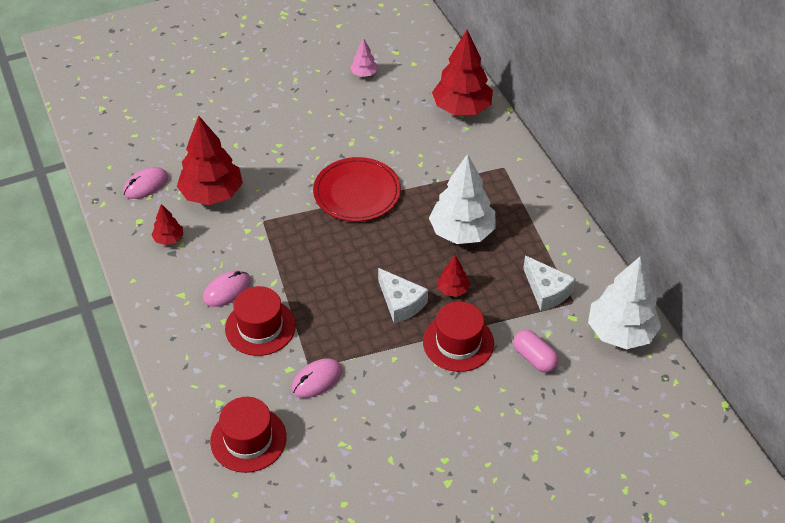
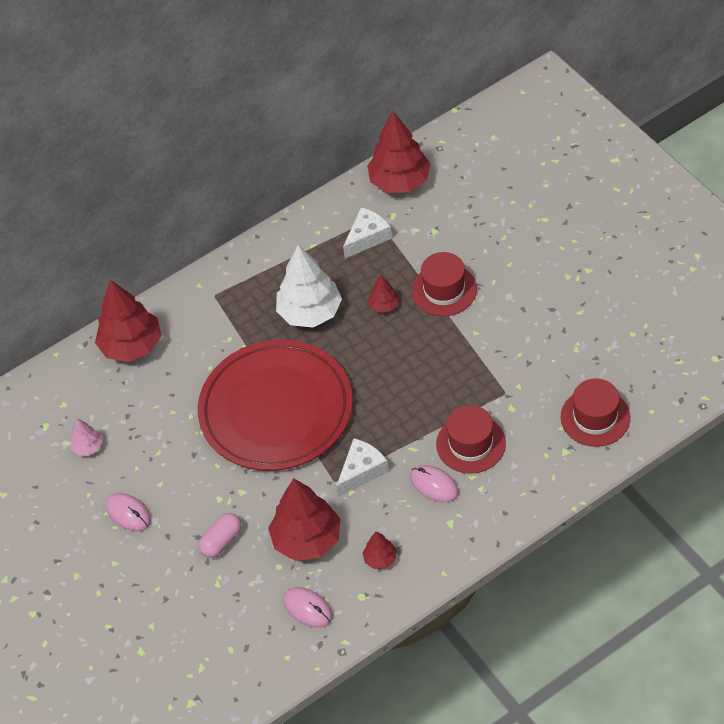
camera: 95 degrees left, 5 degrees up
pink mouse [292,359,342,398] -> pink mouse moved to [106,493,151,531]
red plate [313,157,401,222] -> red plate [198,340,353,471], size x1.67
white cheese [378,268,428,324] -> white cheese moved to [337,438,389,497]
pink capsule [513,330,559,373] -> pink capsule moved to [199,513,242,558]
white tree [588,257,661,349] -> red tree [367,111,431,193]

